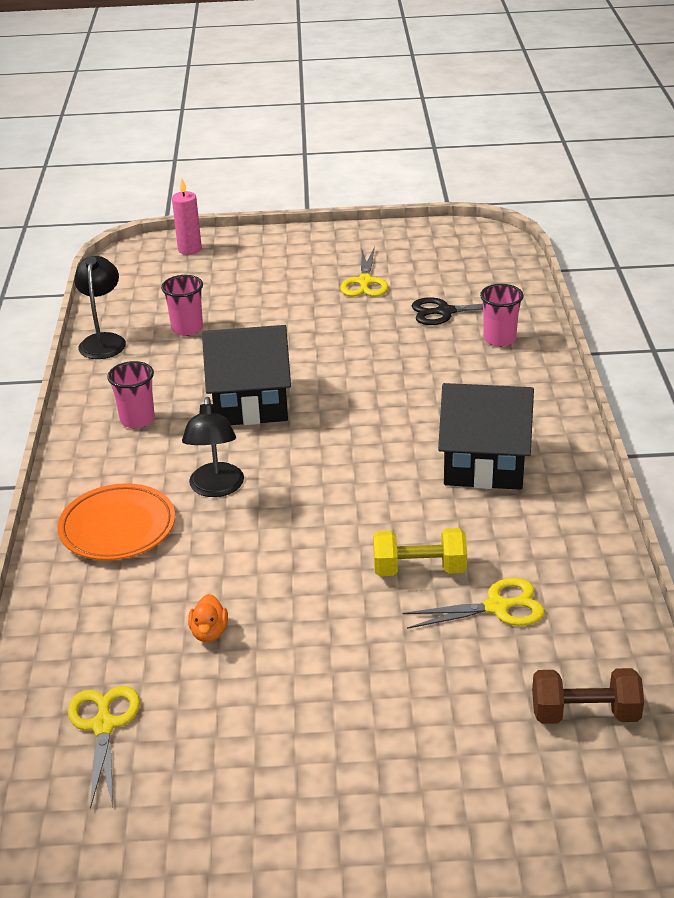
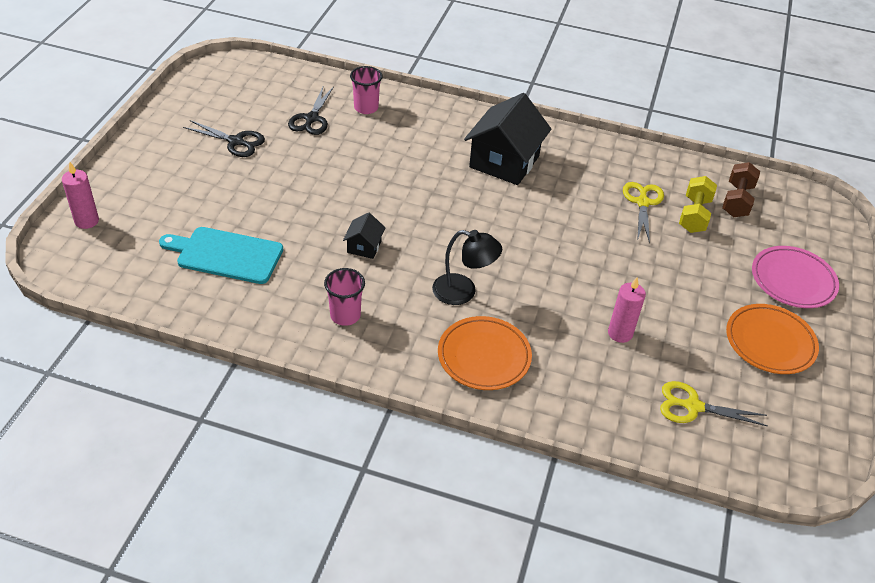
camera: 75 degrees left, 10 degrees up
black lamp [74,256,126,359] -> none
pink cup [161,275,203,336] -> turquoise cutting board [159,227,283,284]
orange duck [188,594,228,642] -> pink candle [608,277,646,343]
black house [202,325,291,425] -> black house [343,212,385,259], size x0.46
yellow scissors [340,247,388,297] -> black scissors [183,120,265,157]
yellow dumbbell [373,528,467,576] -> yellow dumbbell moved to [679,176,717,233]
none -> orange plate [726,304,819,374]
none -> pink plate [752,246,839,308]

